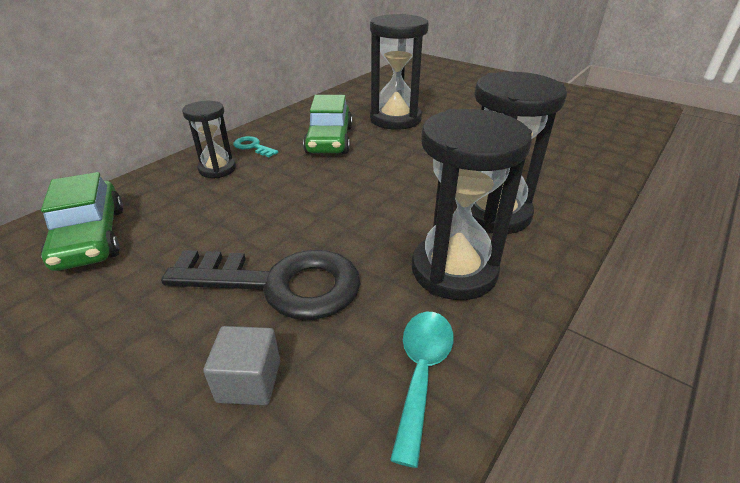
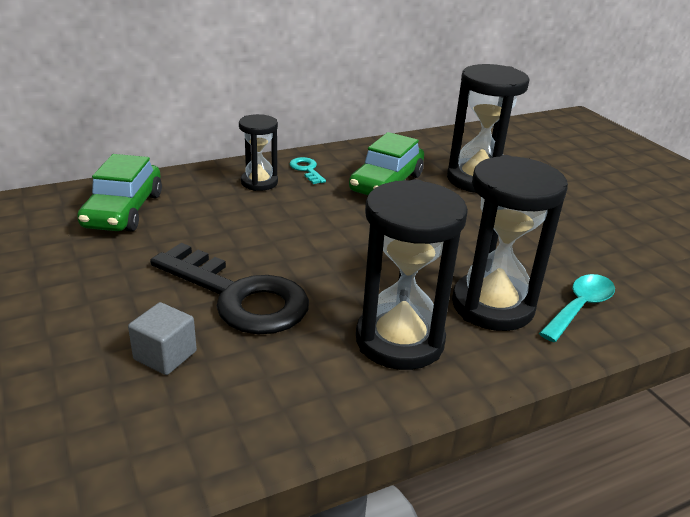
camera: 25 degrees right, 5 degrees down
turquoise spoon [390,312,454,468] -> turquoise spoon moved to [539,274,615,342]

